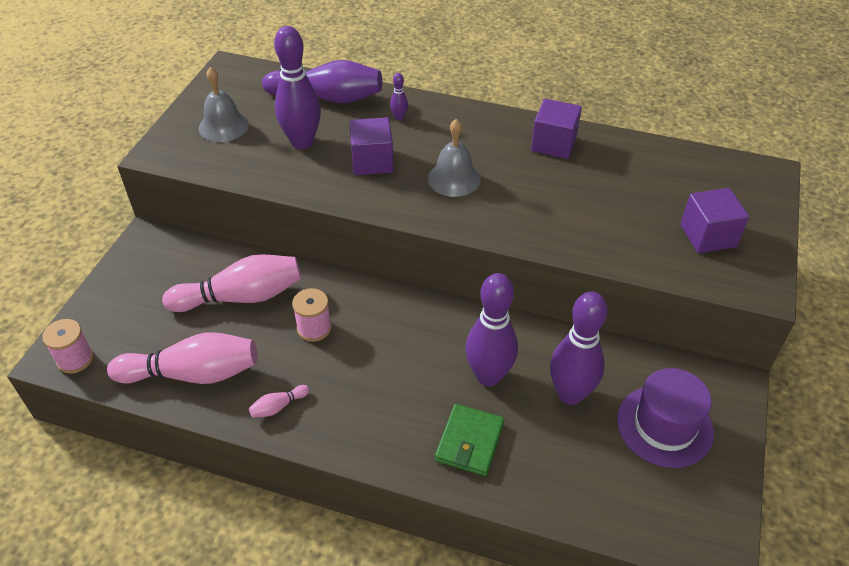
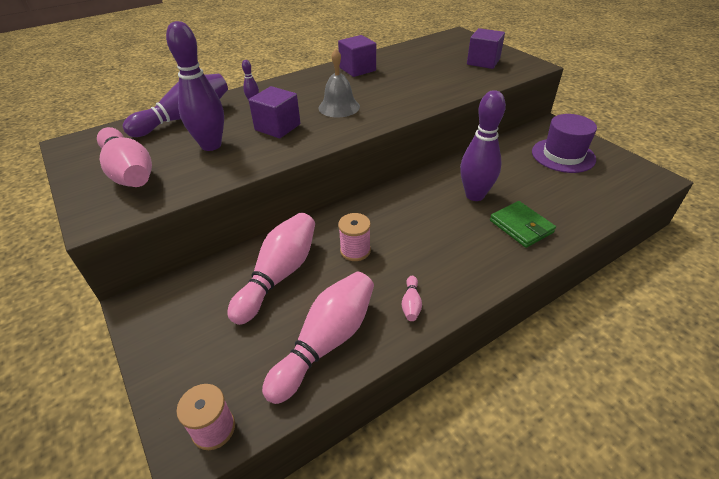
camera: 50 degrees left, 5 degrees down
grey bell [199,67,249,142] -> pink bowling pin [97,127,152,187]
purple bowling pin [550,292,608,405] -> none

